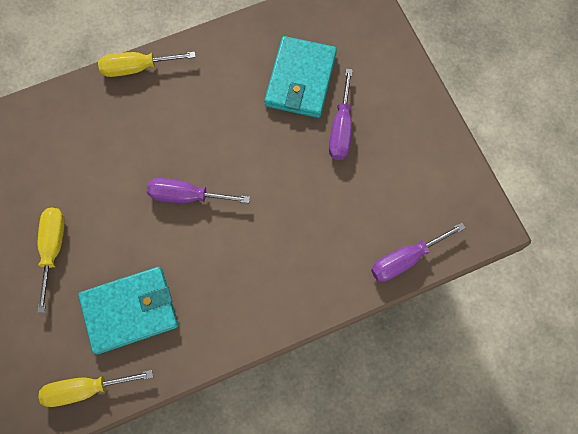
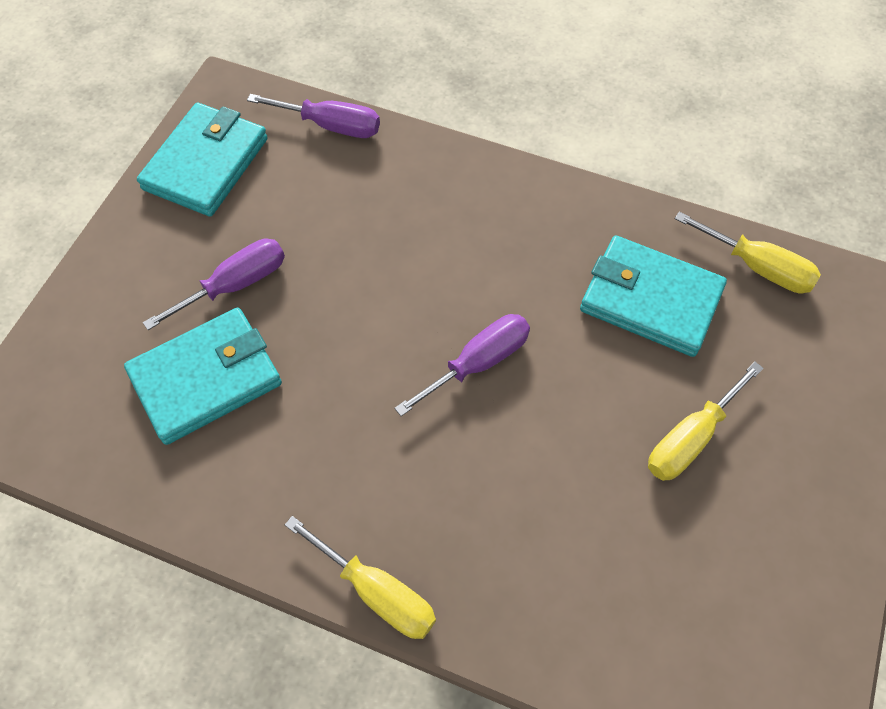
camera: 135 degrees left, 10 degrees down
purple screwdriver [147,178,250,203] -> purple screwdriver turned 90 degrees counterclockwise [394,314,530,416]
none -> turquoise wallet [137,103,268,217]

